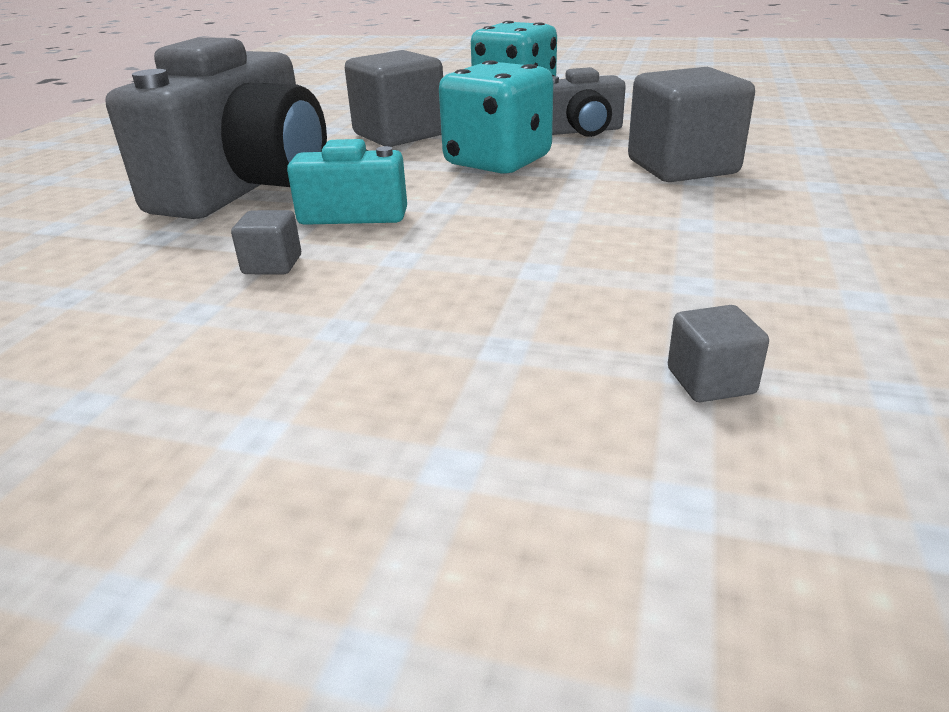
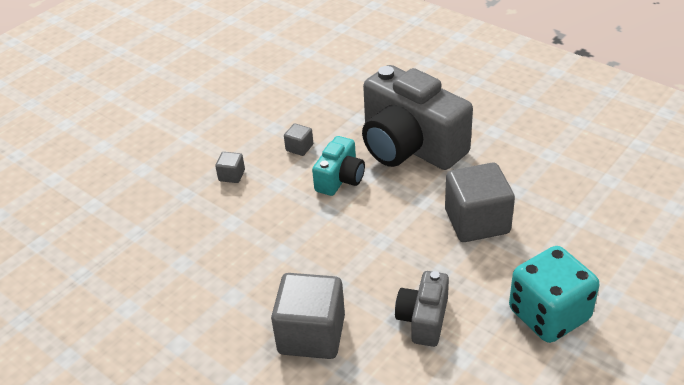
camera: 115 degrees right, 10 degrees up
turquoise dice [439,60,553,174] -> none
grey cube [668,305,769,402] -> grey cube moved to [215,152,245,183]

